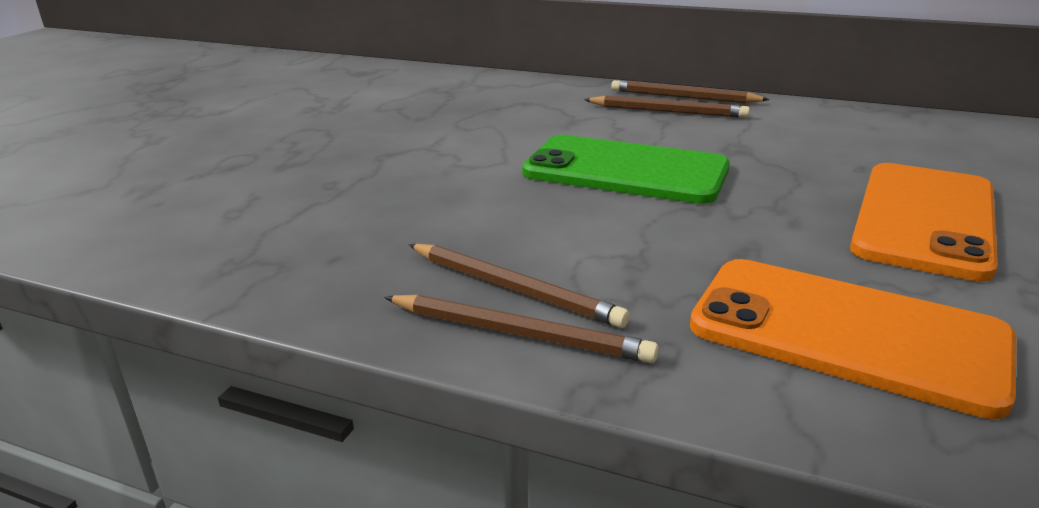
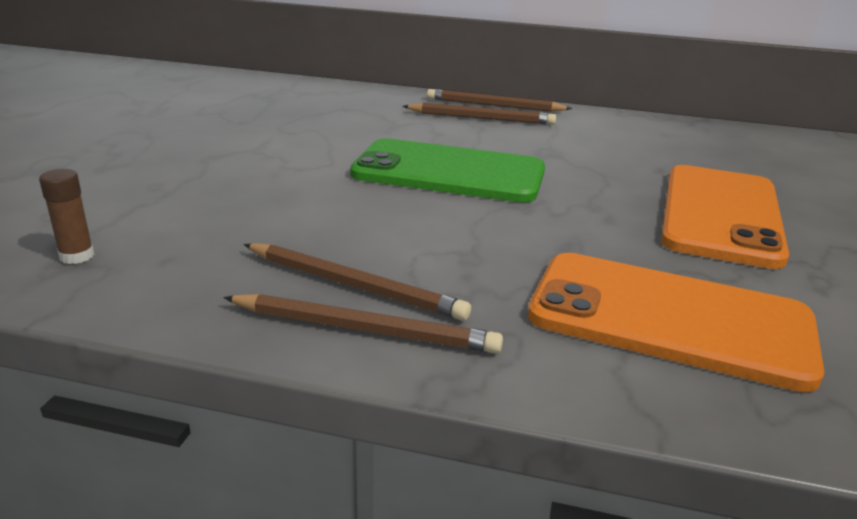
camera: 10 degrees left, 0 degrees up
none -> brown glue stick [39,169,94,264]

